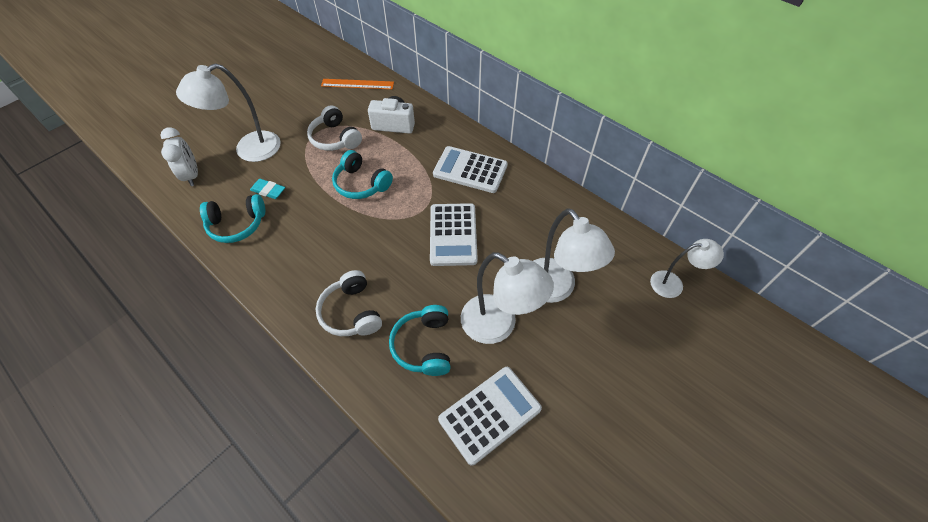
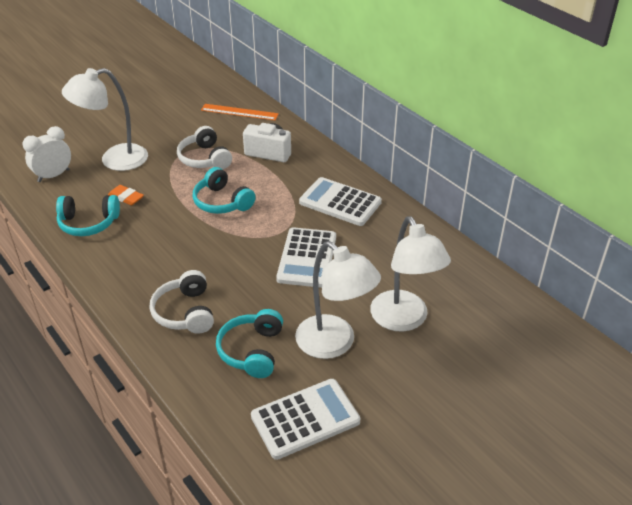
camera: 10 degrees right, 15 degrees down
white clock [160,127,198,186] -> white clock turned 120 degrees counterclockwise [23,126,71,182]
turquoise eraser [250,179,285,199] -> orange eraser [108,185,144,205]
white lamp [650,239,724,298] -> none

